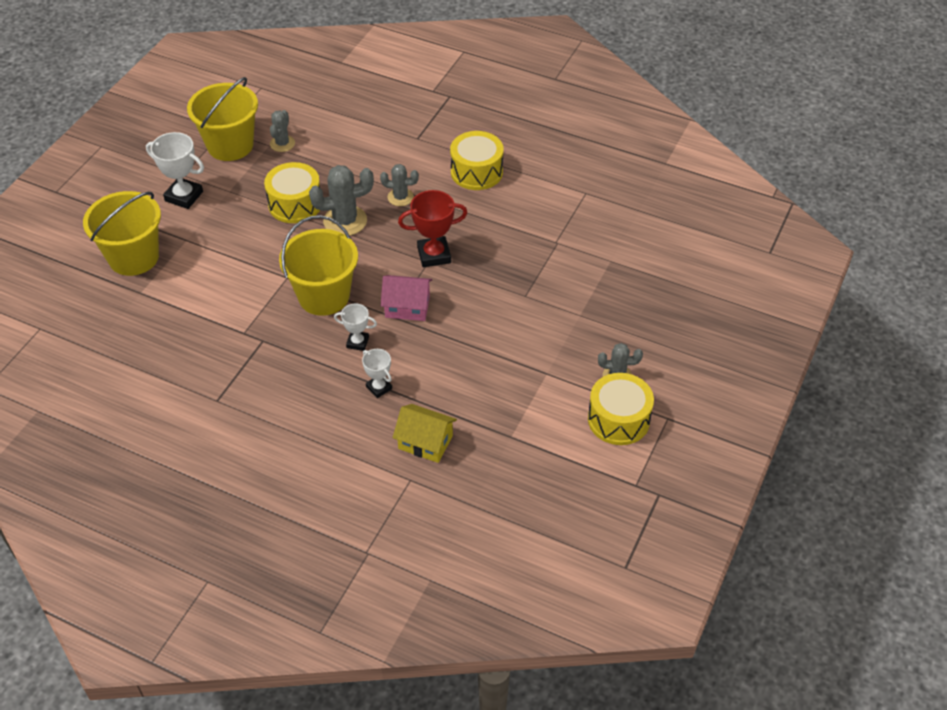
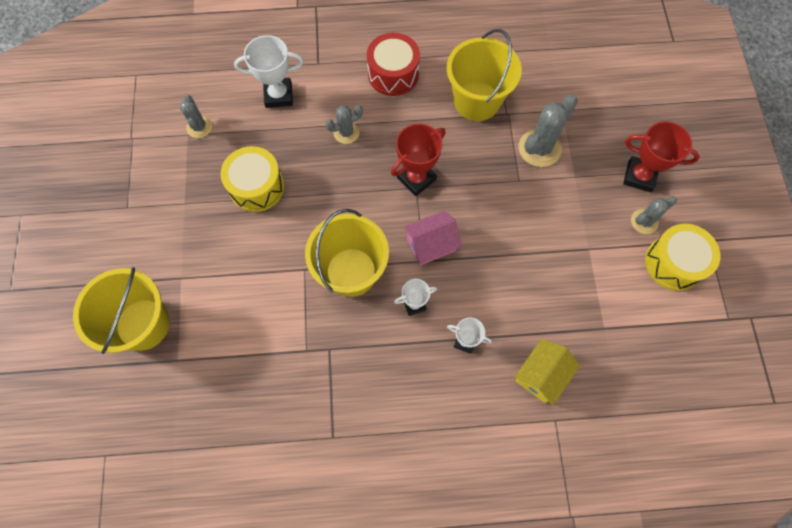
camera: 30 degrees left, 20 degrees up
white trophy [146,132,204,209] -> white trophy moved to [234,35,303,108]
yellow bucket [187,77,258,161] -> yellow bucket moved to [447,29,522,121]
grey cactus [309,165,374,236] -> grey cactus moved to [518,94,578,167]
yellow house [393,404,457,463] -> yellow house turned 45 degrees counterclockwise [515,339,580,406]
yellow drum [450,131,504,190] -> red drum [367,33,420,96]
none -> red trophy [623,121,700,192]

